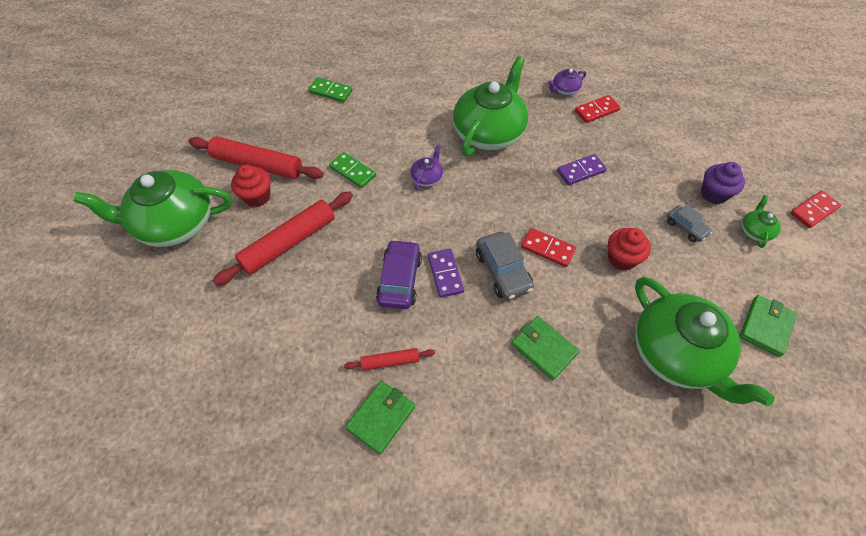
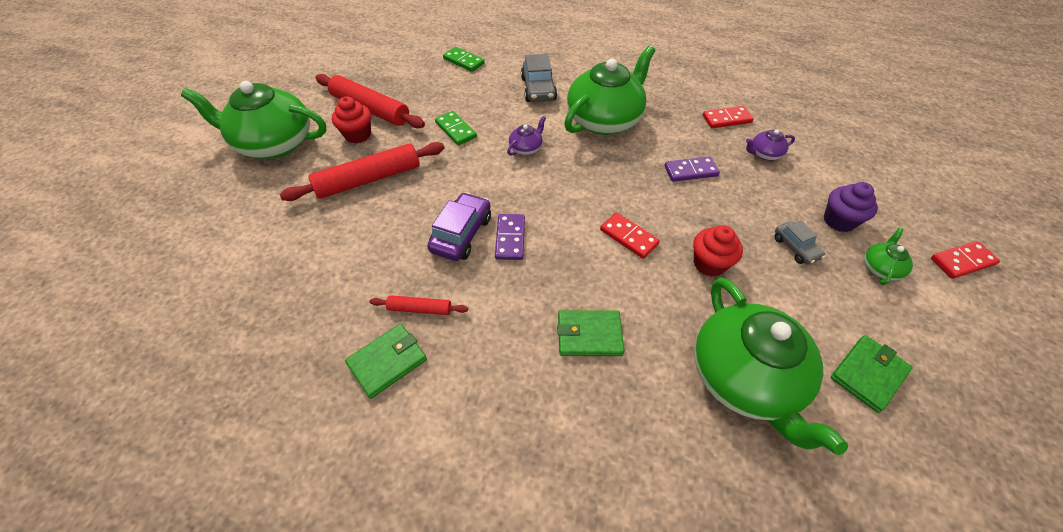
camera: 15 degrees right, 5 degrees down
grey car [476,232,534,300] -> grey car moved to [521,54,557,102]
green wallet [511,316,579,380] -> green wallet turned 60 degrees counterclockwise [557,310,624,356]
purple teapot [548,69,586,95] -> purple teapot moved to [746,130,795,161]

